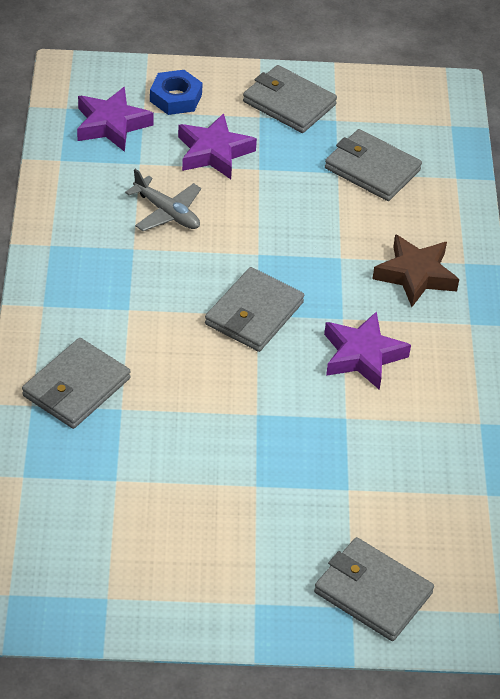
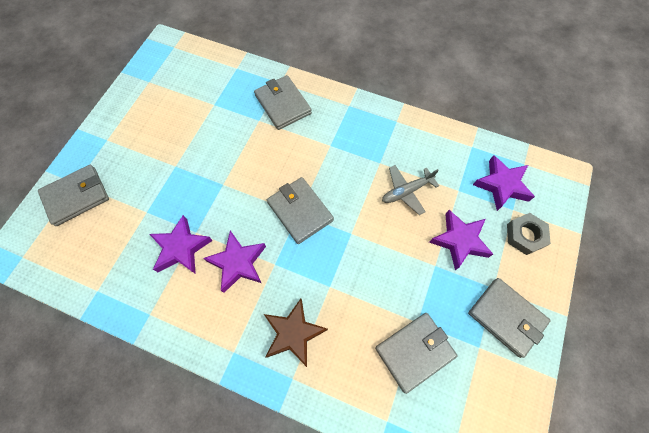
camera: 115 degrees right, 20 degrees up
blue nut [150,70,203,115] -> grey nut [507,213,551,255]
grey wallet [243,65,337,133] -> grey wallet turned 75 degrees clockwise [468,278,551,358]
none -> purple star [149,215,213,274]

